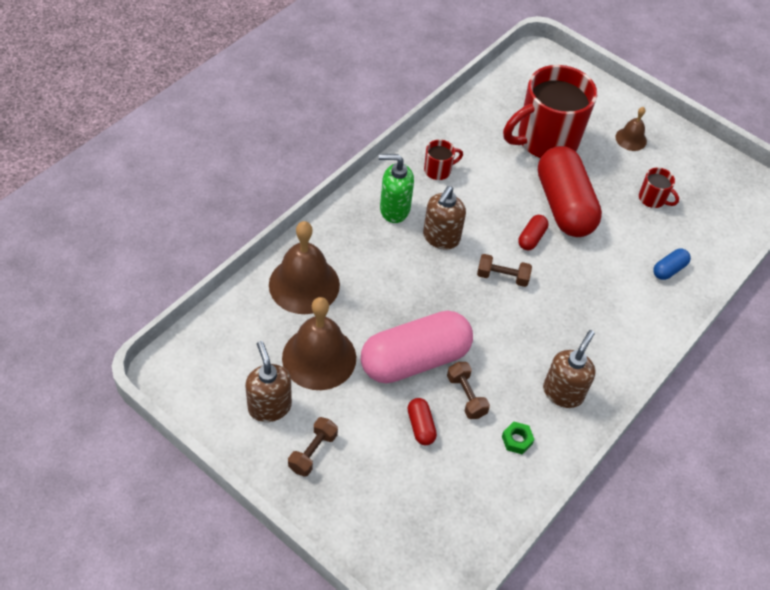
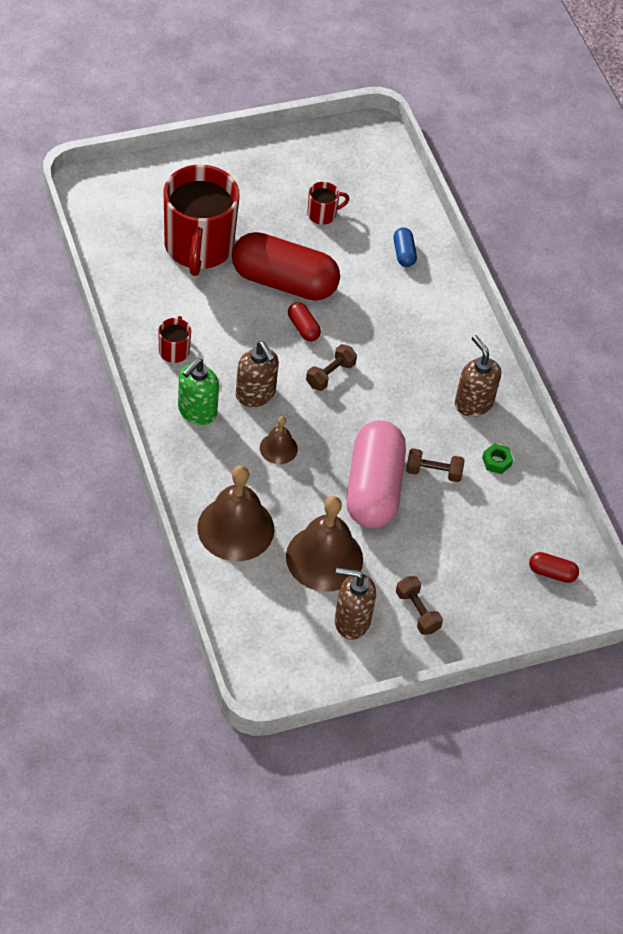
camera: 60 degrees left, 0 degrees up
red capsule [408,398,437,445] -> red capsule moved to [529,552,579,583]
brown bell [615,107,647,151] -> brown bell moved to [260,416,298,464]

